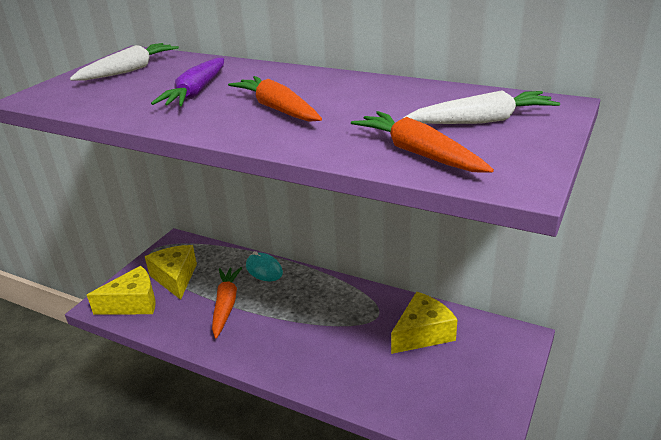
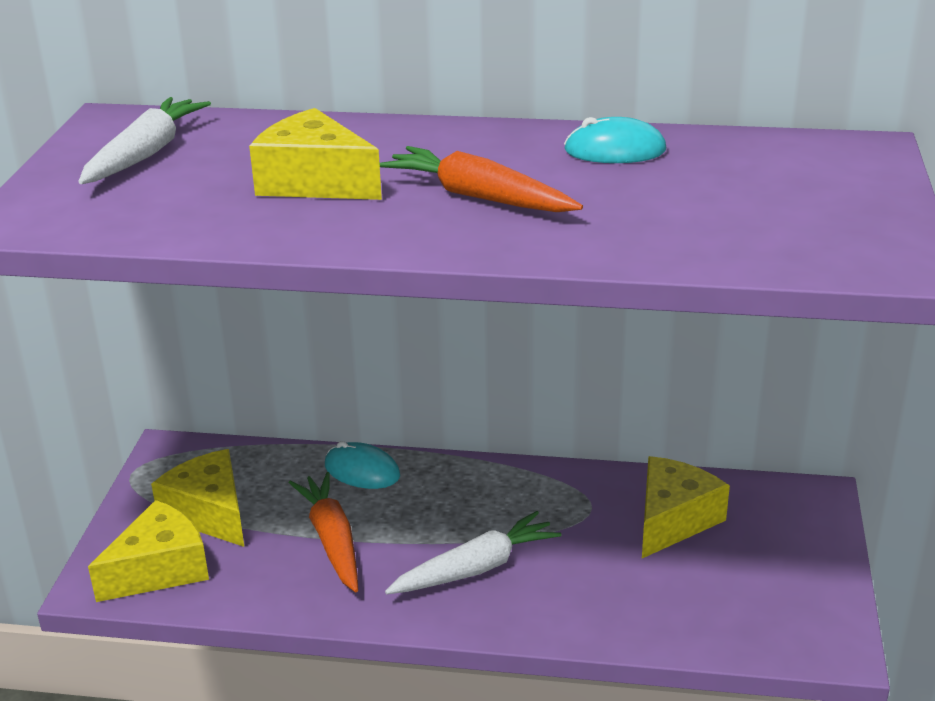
camera: 20 degrees left, 0 degrees up
purple carrot [151,58,224,106] -> yellow cheese [249,108,382,200]
orange carrot [351,111,494,172] -> none
white carrot [403,90,560,124] -> white carrot moved to [385,511,562,594]
none -> turquoise mouse [564,117,666,163]

